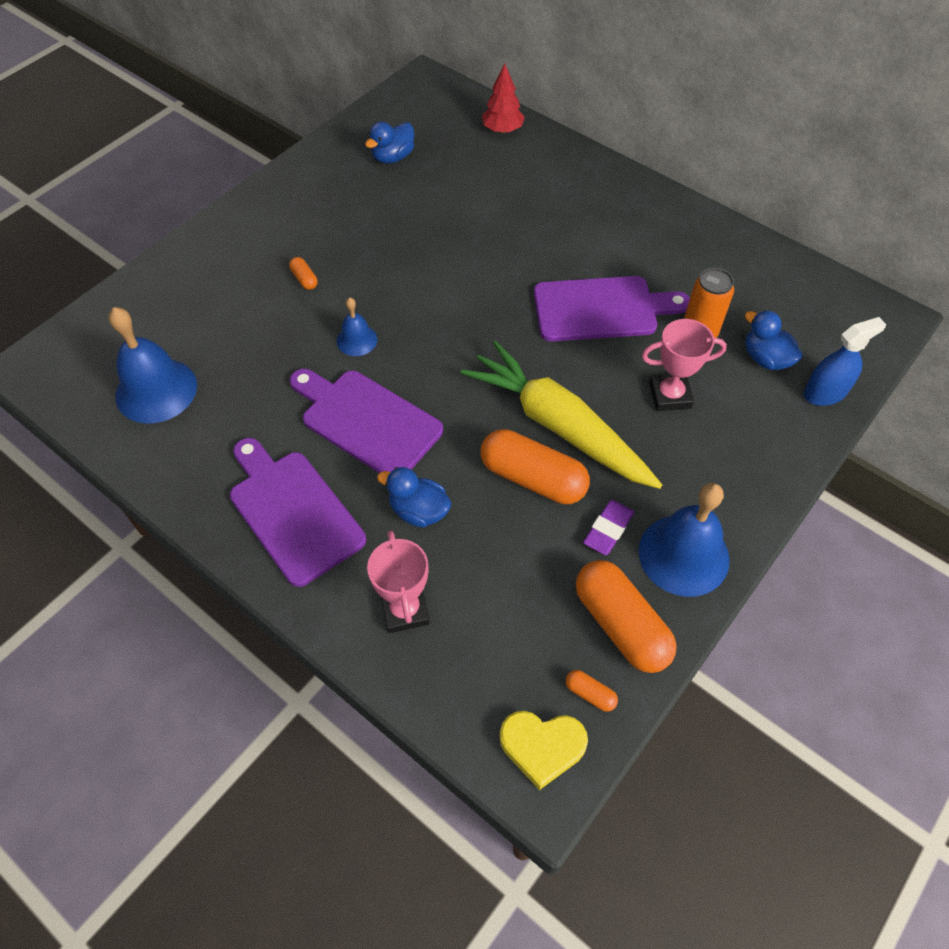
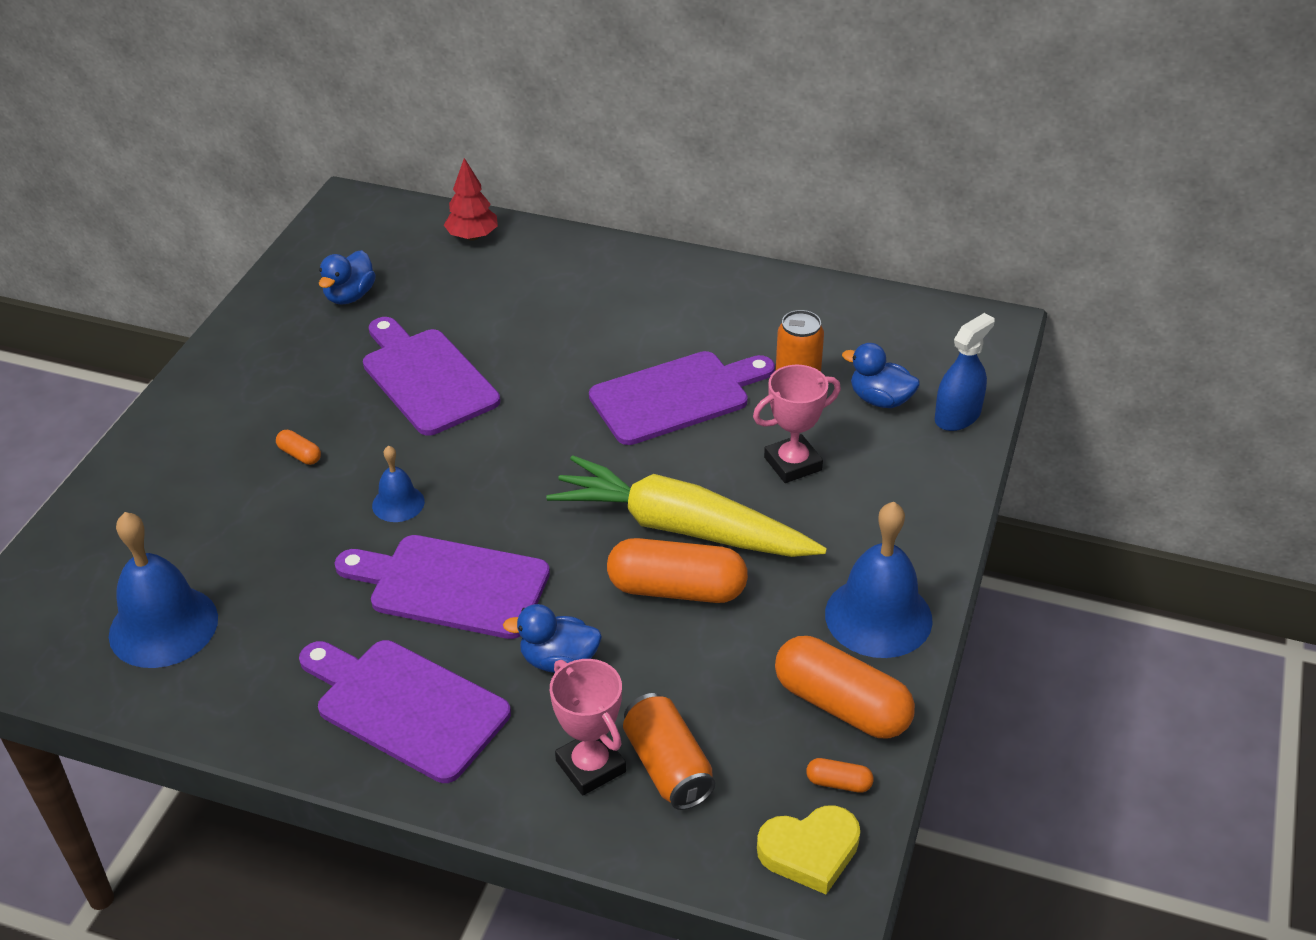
camera: 20 degrees left, 15 degrees down
purple eraser [583,500,634,555] -> none
none -> purple cutting board [363,317,500,435]
none -> orange can [623,693,715,810]

